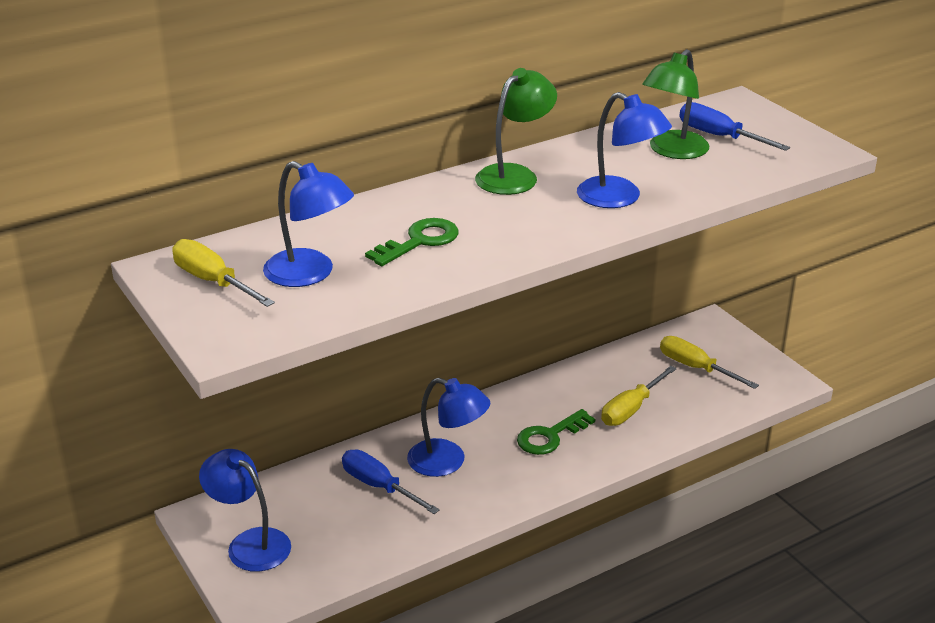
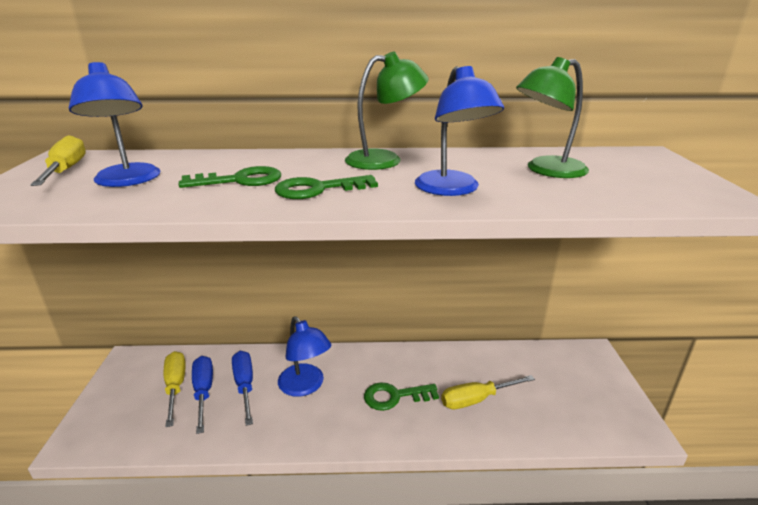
camera: 30 degrees right, 5 degrees down
blue lamp [199,449,291,572] -> none
yellow screwdriver [660,336,759,389] -> yellow screwdriver moved to [164,351,186,427]
blue screwdriver [680,102,790,151] -> blue screwdriver moved to [192,356,213,434]
none -> green key [275,175,378,199]

